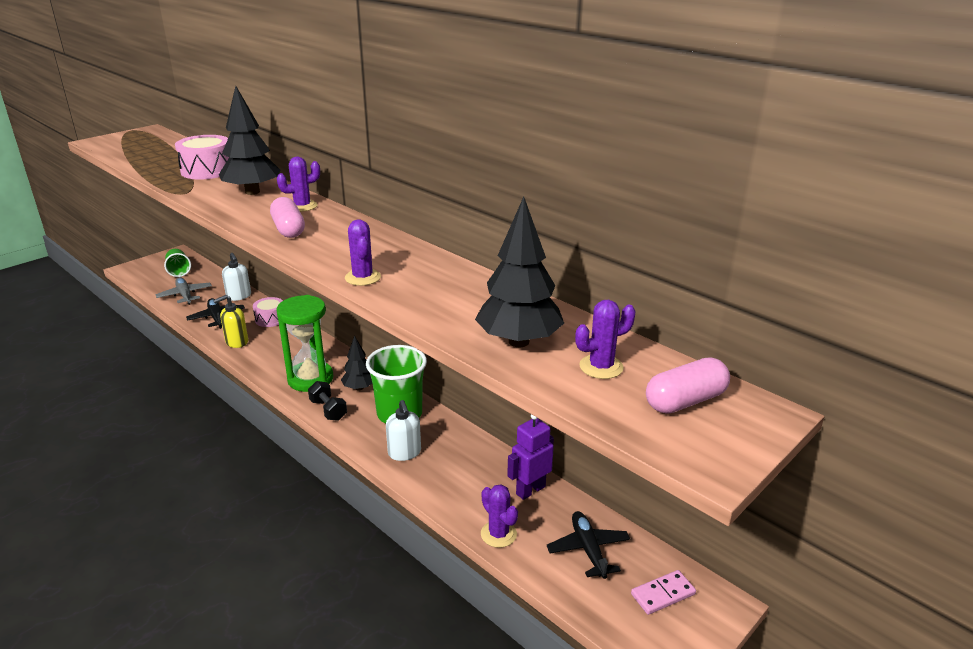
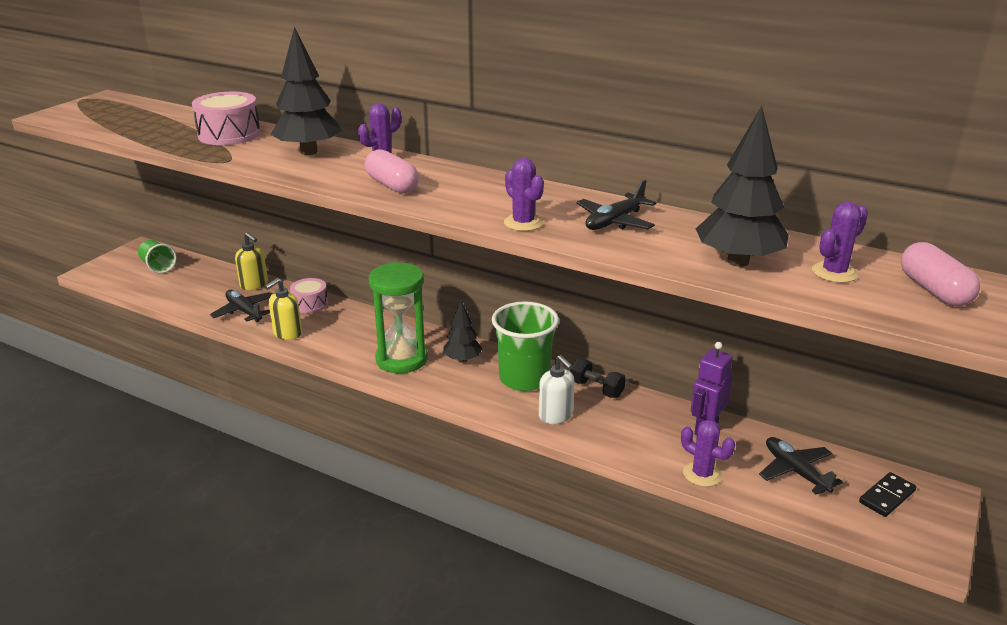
camera: 15 degrees left, 0 degrees up
grey plane [156,277,212,305] -> none
white soap dispenser [222,253,251,301] -> yellow soap dispenser [235,232,268,290]
black dumbbell [308,381,347,421] -> black dumbbell moved to [570,358,626,398]
pink domino [631,570,696,615] -> black domino [859,472,916,517]
pink capsule [646,357,730,414] -> pink capsule turned 60 degrees counterclockwise [901,242,980,306]
none -> black plane [576,180,656,230]

